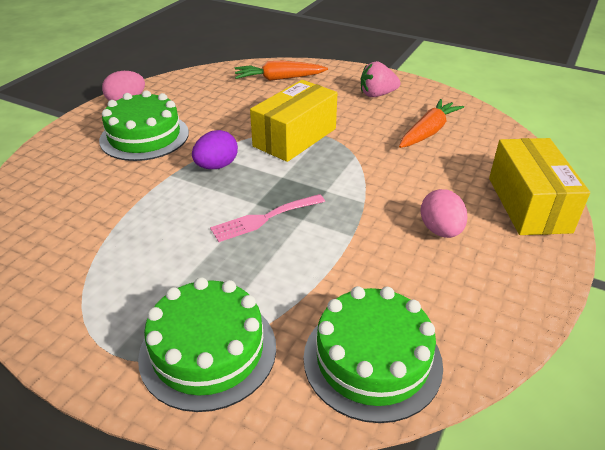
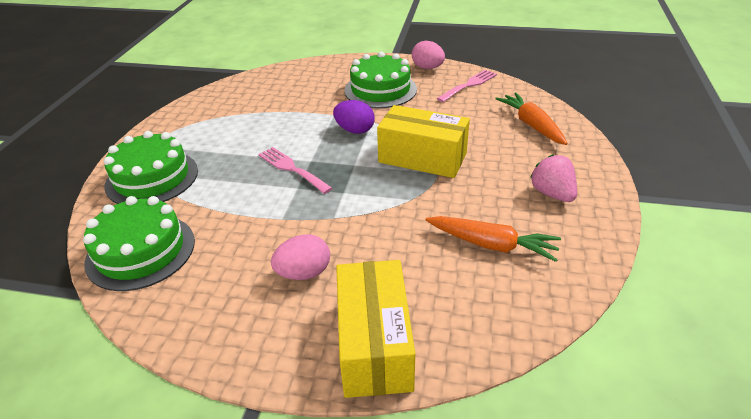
camera: 75 degrees right, 0 degrees up
yellow box [489,138,590,235] -> yellow box turned 75 degrees counterclockwise [336,260,415,398]
none -> pink fork [437,69,497,102]

